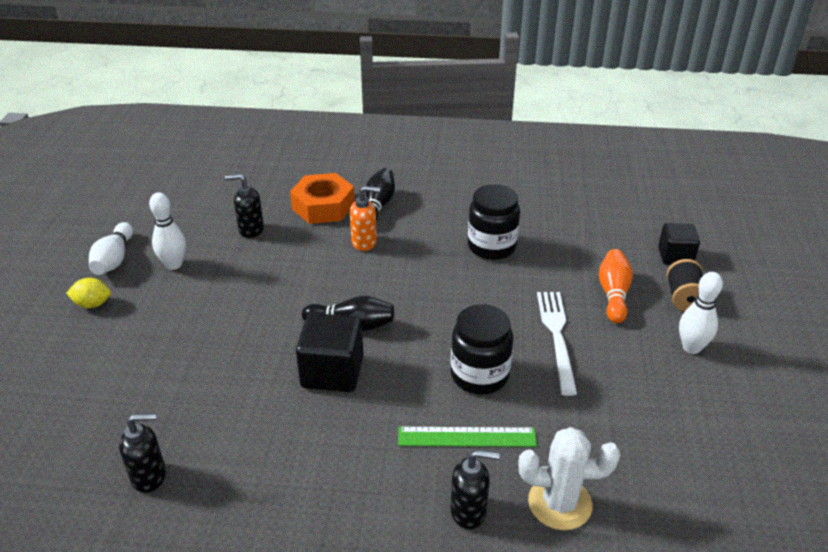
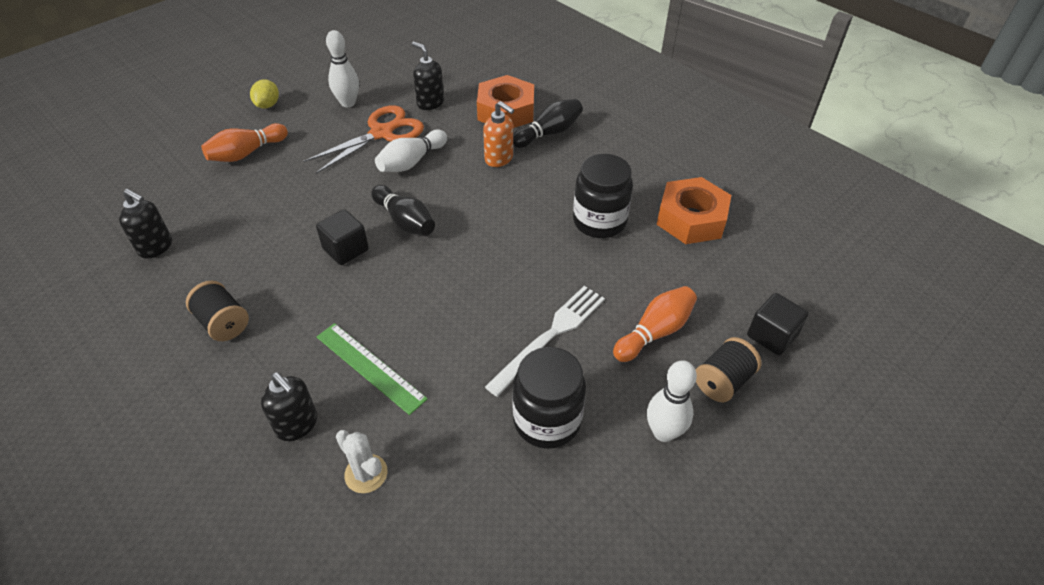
camera: 40 degrees right, 10 degrees up
yellow lemon [66,278,111,308] -> yellow lemon turned 60 degrees clockwise [250,79,279,108]
white bowling pin [89,222,133,275] -> white bowling pin moved to [375,130,447,172]
black cube [296,313,363,392] -> black cube [316,209,369,265], size x0.66
black jar [451,304,513,395] -> black jar moved to [512,347,586,449]
white cactus [518,427,620,530] -> white cactus [336,430,388,493], size x0.64
none -> black spool [186,281,249,341]
none -> orange bowling pin [201,123,288,162]
none -> orange scissors [303,105,424,174]
none -> orange nut [656,177,731,244]

